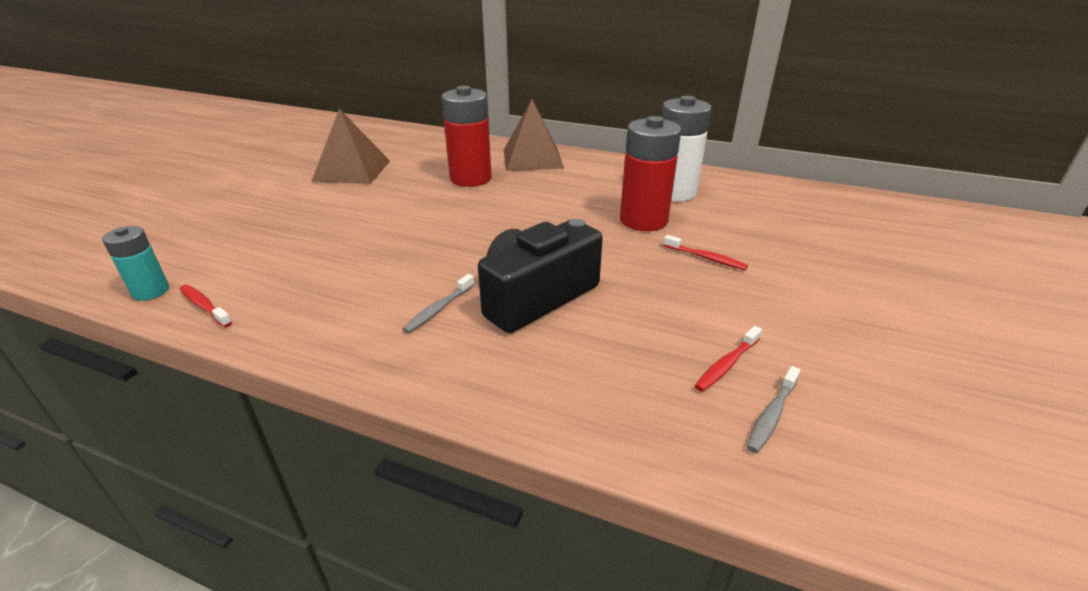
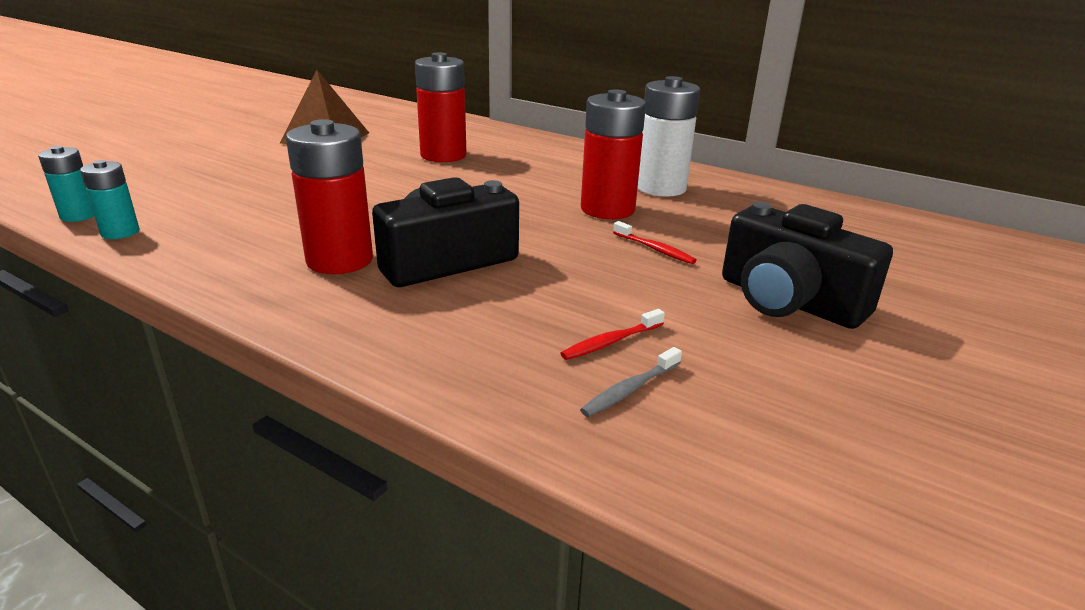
camera: 10 degrees right, 5 degrees down
red toothbrush [180,285,232,327] -> turquoise battery [80,160,139,239]
grey toothbrush [403,274,474,333] -> red battery [286,119,373,274]
brown pyramid [504,100,564,171] -> none
none -> black camera [722,202,893,329]

